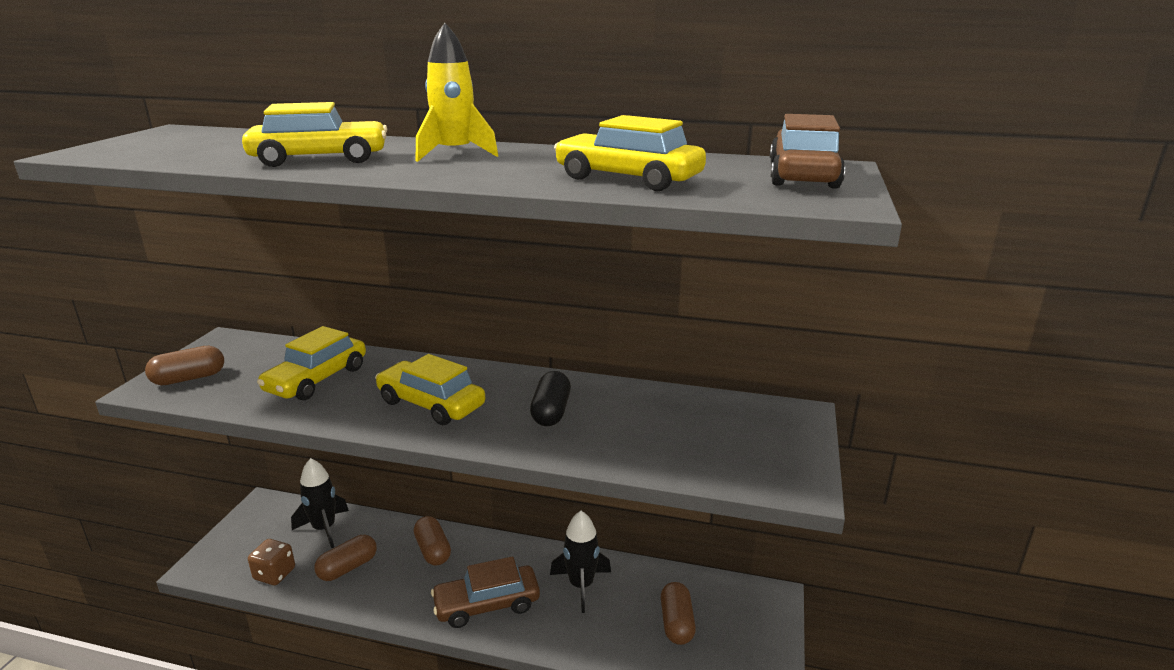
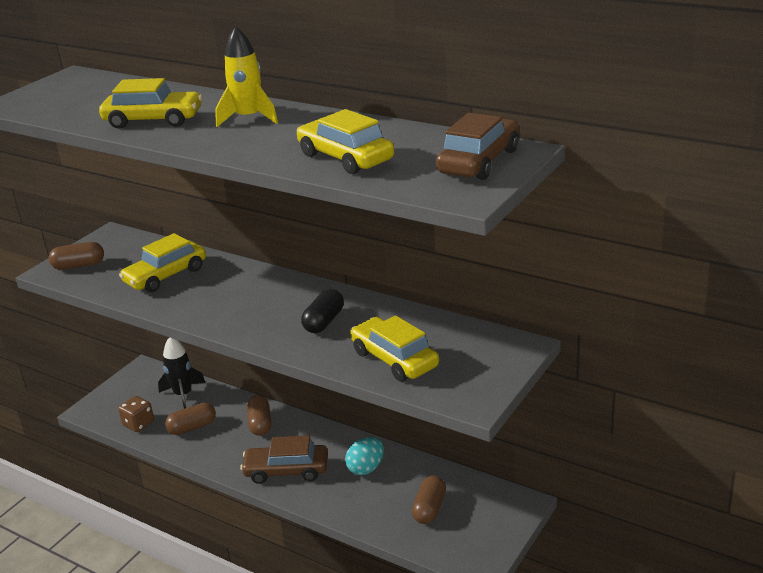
camera: 20 degrees right, 5 degrees up
yellow car [375,354,485,425] -> yellow car moved to [350,315,439,382]
black rocket [550,511,611,613] -> turquoise egg [345,437,384,475]

